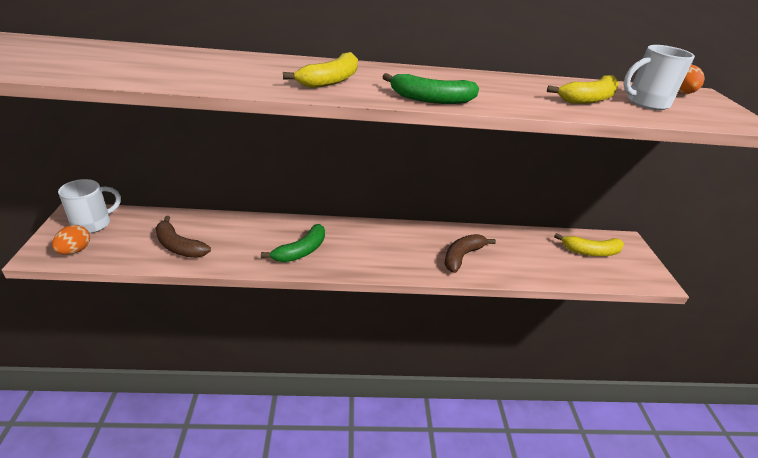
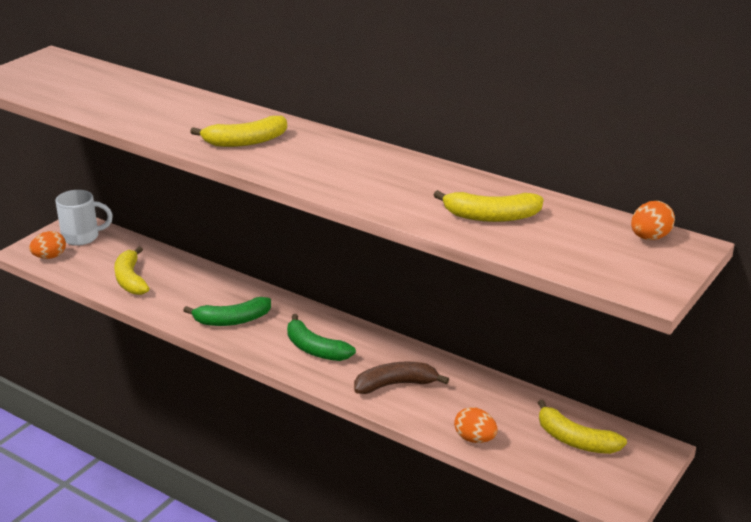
camera: 40 degrees right, 5 degrees down
brown banana [156,216,211,258] -> yellow banana [114,246,149,295]
green banana [383,73,479,104] -> green banana moved to [287,314,356,361]
white mug [623,45,695,110] -> none
none -> orange egg [454,407,497,443]

